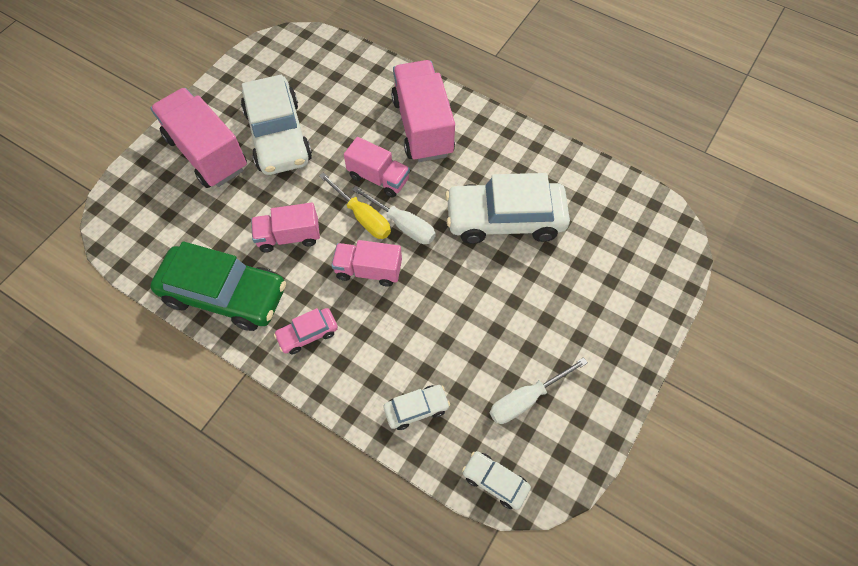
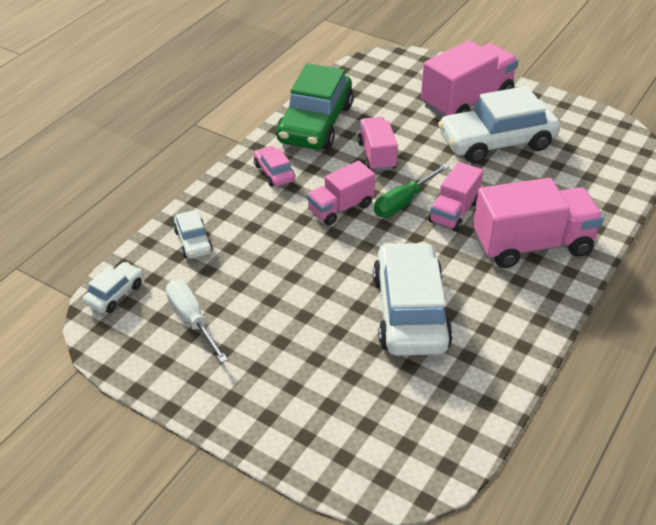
camera: 90 degrees right, 20 degrees down
yellow screwdriver [319,172,391,239] -> green screwdriver [374,164,449,217]
pink truck [331,240,402,287] -> pink truck turned 135 degrees counterclockwise [307,161,375,226]
white screwdriver [352,186,436,244] -> none

